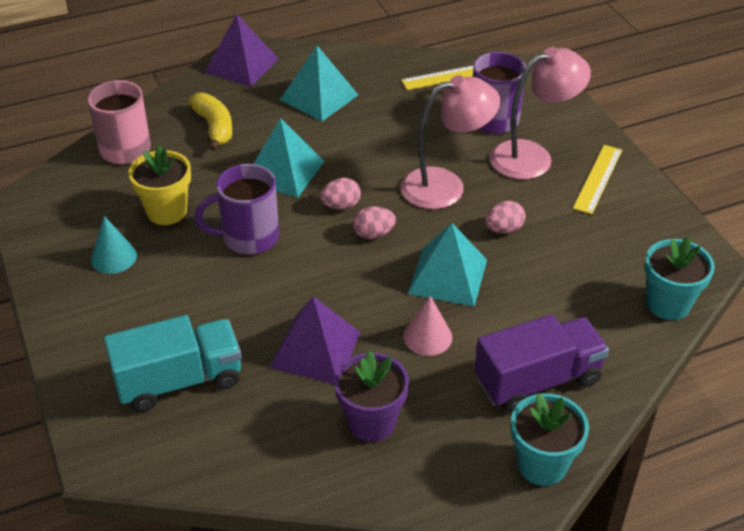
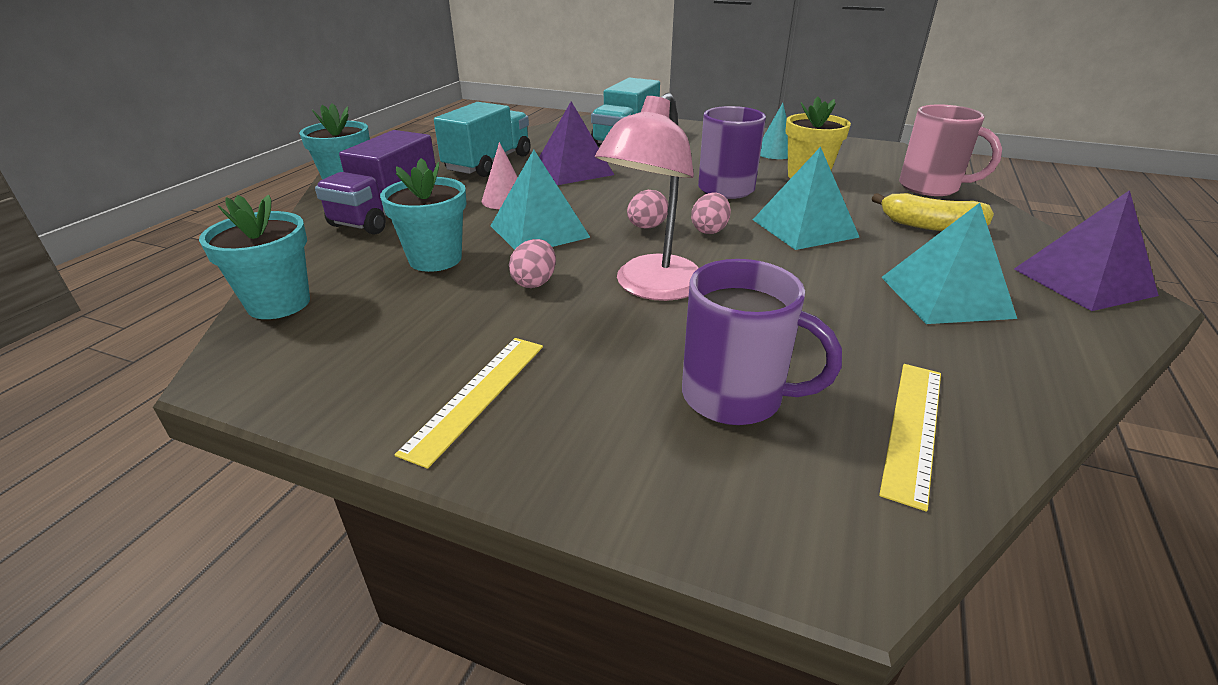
camera: 135 degrees right, 10 degrees down
purple flower pot [334,350,409,442] -> turquoise truck [434,102,531,177]
pink lamp [490,47,591,179] -> none
yellow ruler [573,145,622,214] -> yellow ruler turned 45 degrees clockwise [395,338,543,469]
none -> turquoise flower pot [380,158,466,272]

